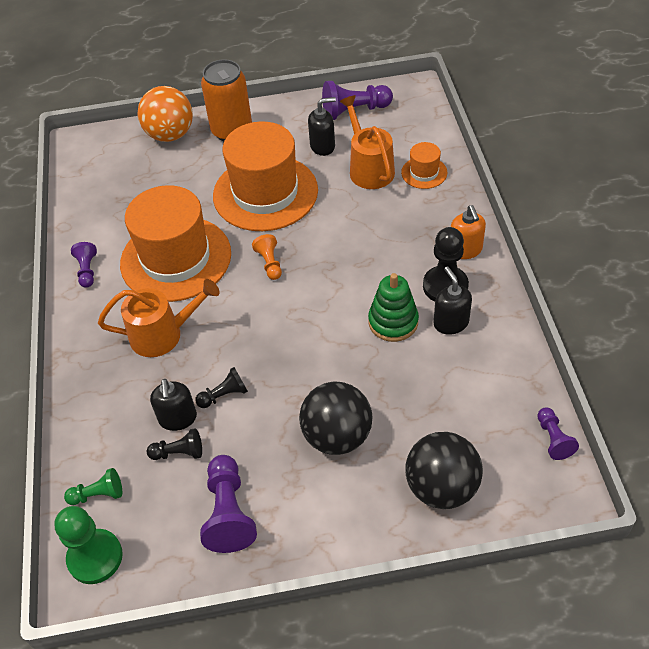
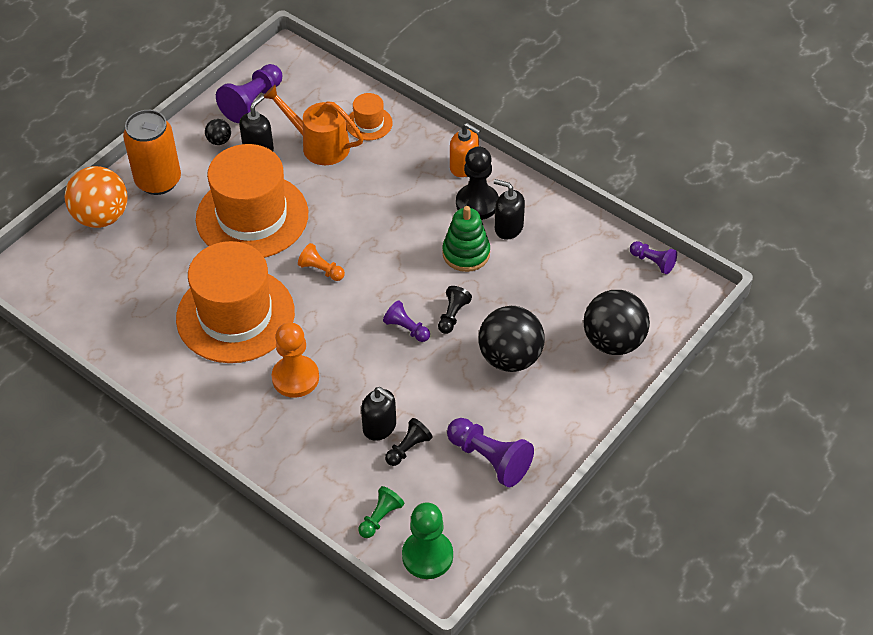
camera: 45 degrees left, 0 degrees up
purple pawn [71,242,97,288] -> purple pawn moved to [383,300,430,342]
orange watering can [98,279,220,357] -> orange pawn [272,322,319,398]
black pawn [195,367,248,408] -> black pawn moved to [438,286,472,334]
none -> black ball [205,119,231,145]

